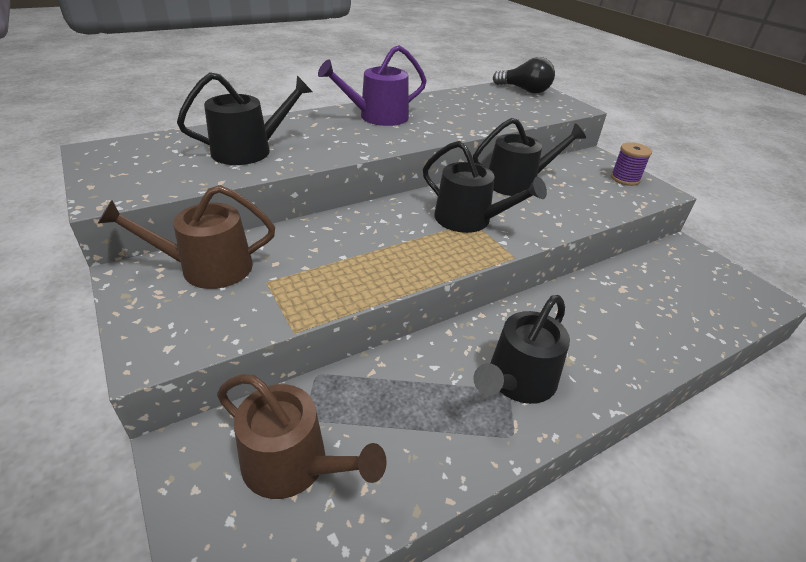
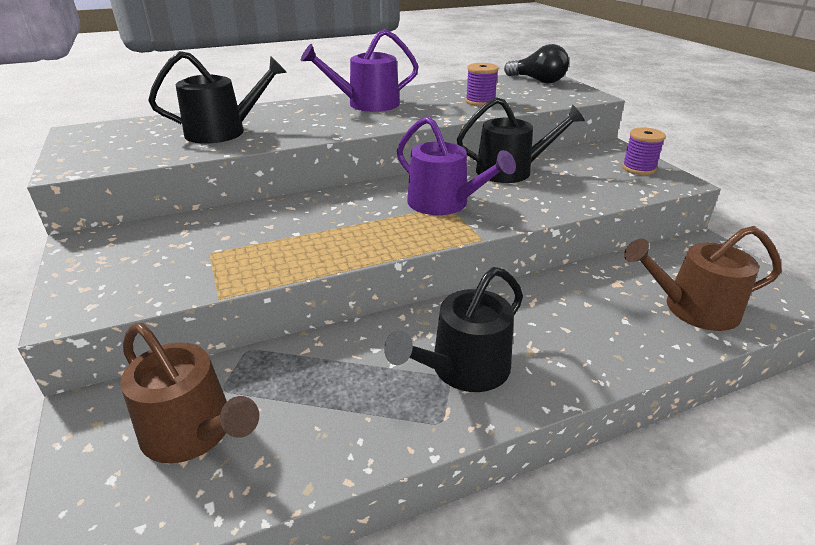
camera: 10 degrees right, 5 degrees down
brown watering can [98,185,275,289] -> brown watering can moved to [624,226,782,331]
black watering can [423,141,547,233] -> purple watering can [397,116,516,215]
none -> purple spool [465,63,499,106]

